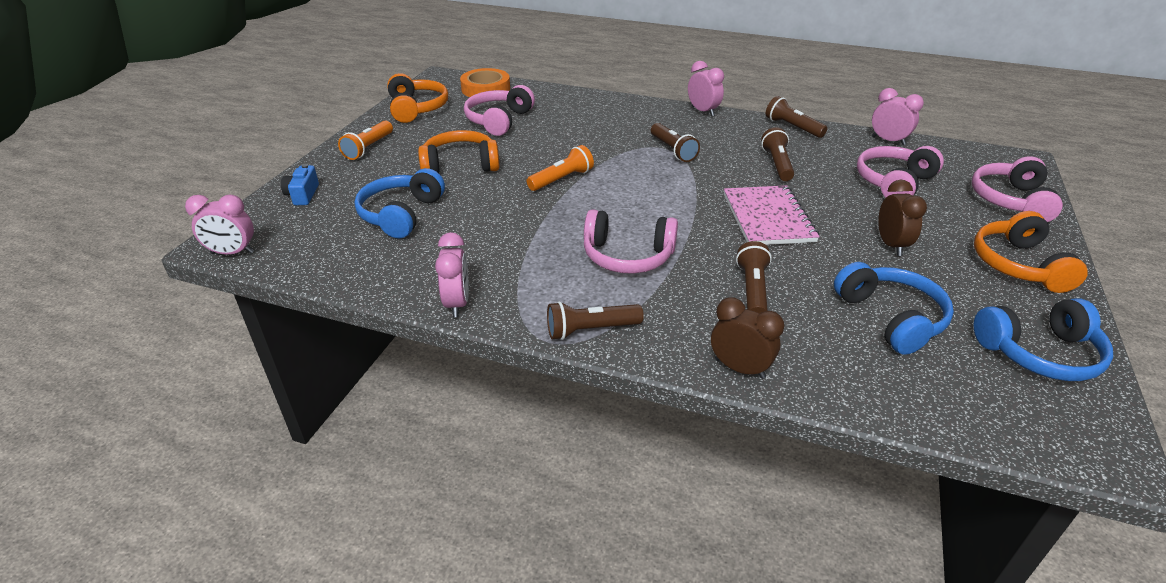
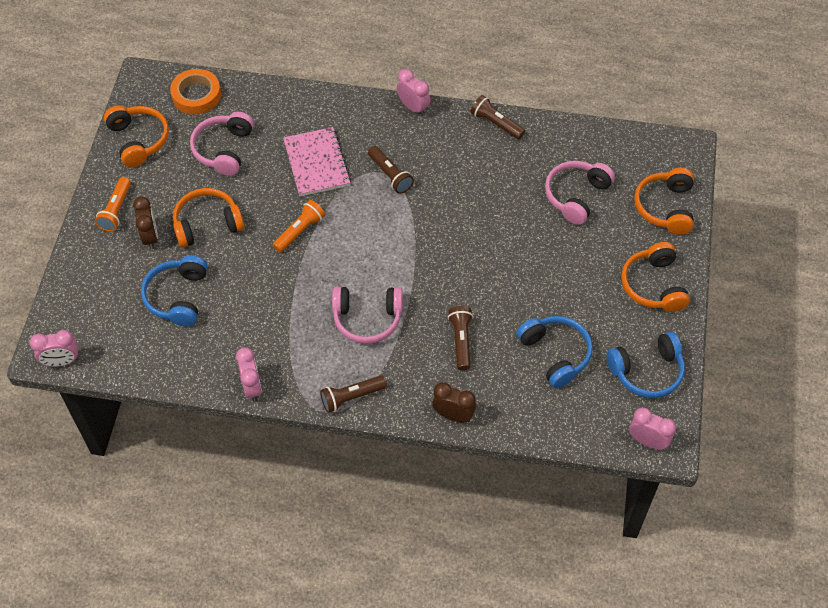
camera: 10 degrees left, 20 degrees up
blue camera [281,164,319,205] -> none
pink notebook [724,185,820,245] -> pink notebook moved to [283,127,351,196]
brown flashlight [761,127,794,181] -> none
pink clock [872,88,924,145] -> pink clock moved to [629,408,676,450]
brown clock [878,180,927,256] -> brown clock moved to [133,196,158,250]
pink headphones [972,156,1063,222] -> orange headphones [634,168,694,235]

